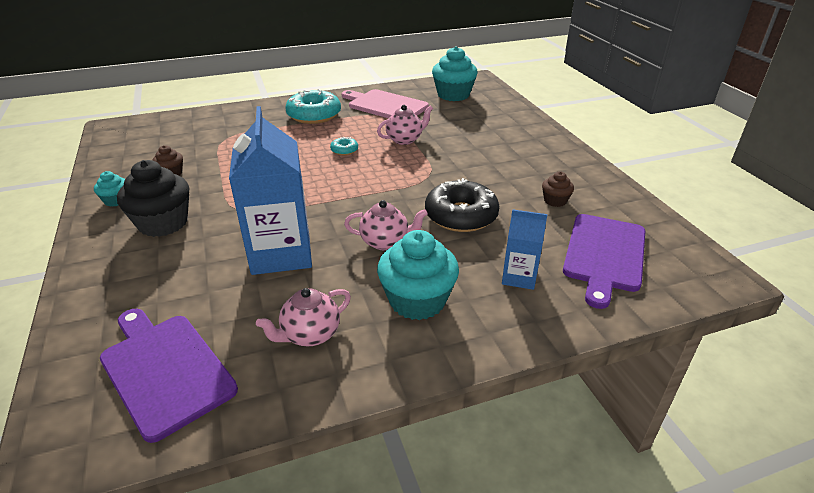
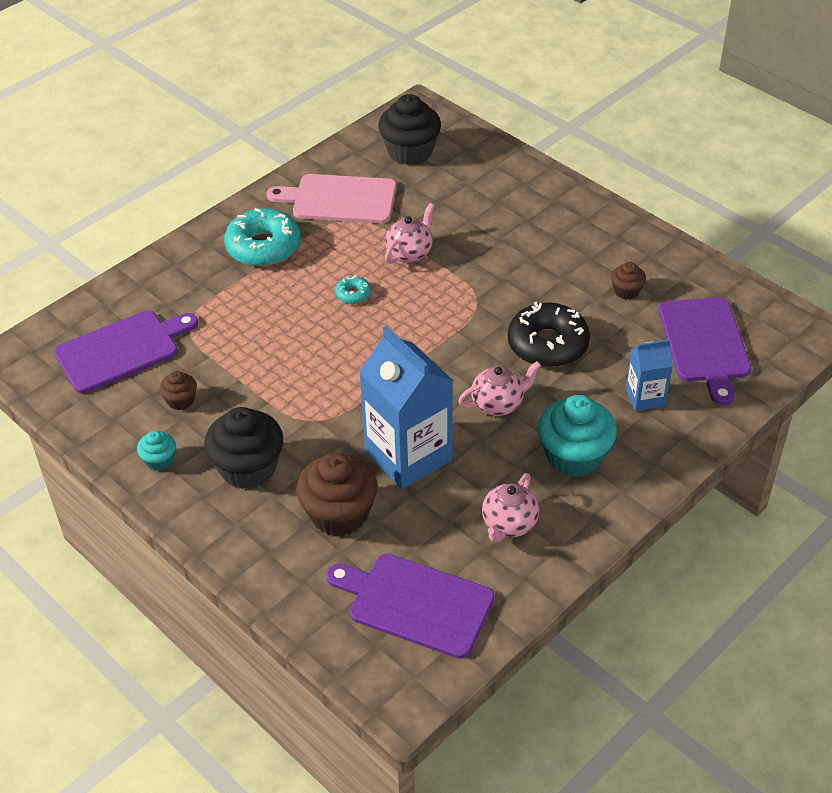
camera: 25 degrees left, 10 degrees up
turquoise cupcake [432,46,478,101] -> black cupcake [378,94,441,165]
none -> purple cutting board [54,311,198,393]
none -> brown cupcake [296,453,378,537]

